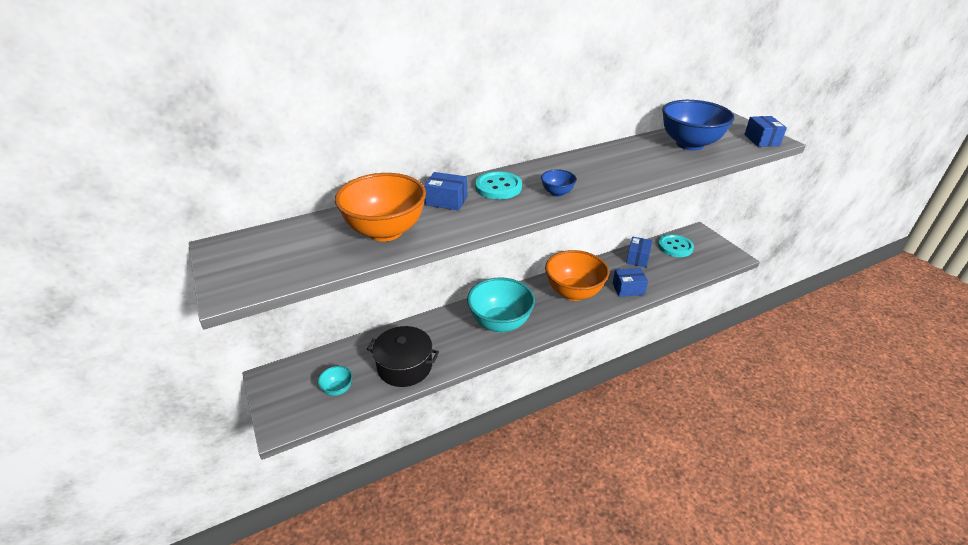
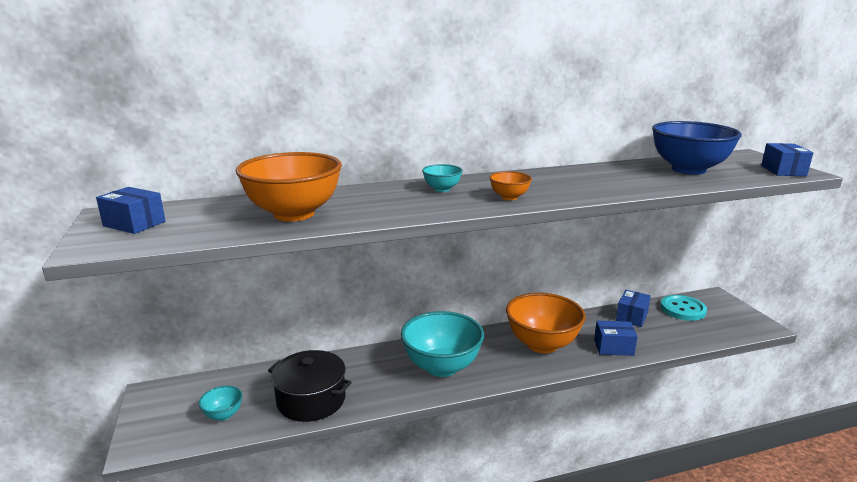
camera: 10 degrees right, 15 degrees down
blue box [424,172,467,211] -> blue box moved to [96,187,165,234]
turquoise button [475,171,522,199] -> turquoise bowl [422,164,463,192]
blue bowl [541,169,577,197] -> orange bowl [489,171,532,200]

